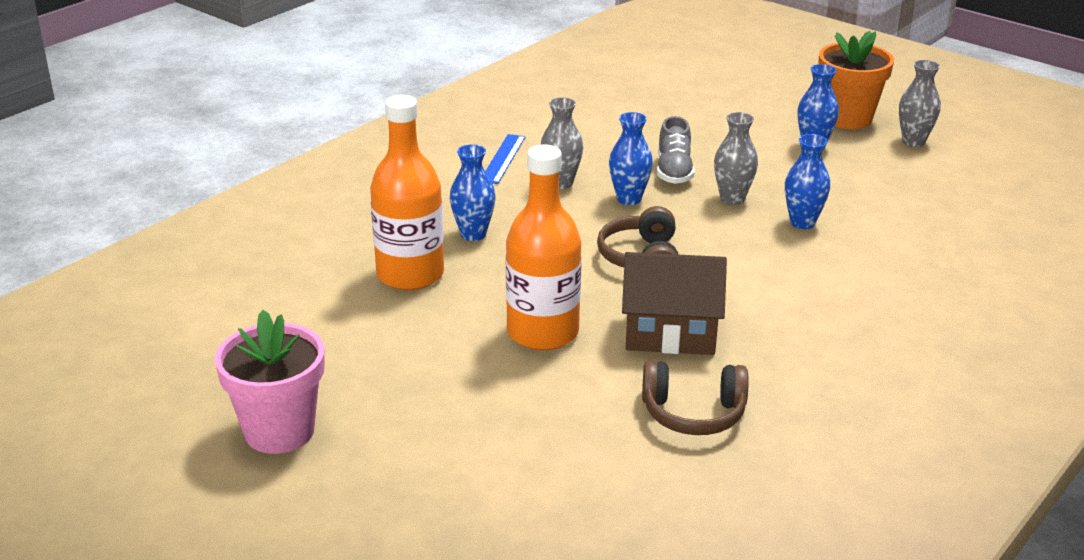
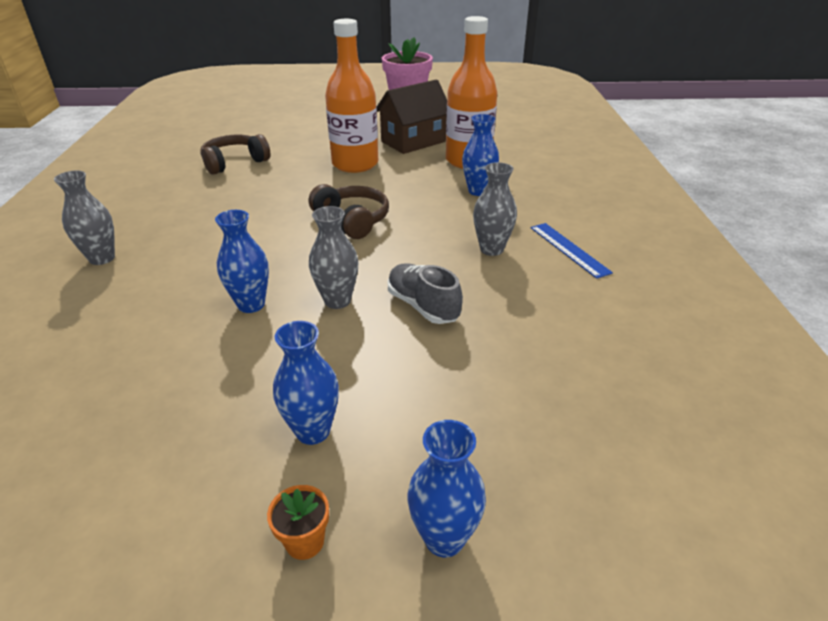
camera: 140 degrees right, 5 degrees up
blue vase [609,112,653,205] -> blue vase moved to [408,420,486,557]
brown house [622,252,727,355] -> brown house moved to [377,79,447,154]
orange flower pot [819,31,894,129] -> orange flower pot [267,485,329,560], size x0.43
grey vase [899,60,941,147] -> grey vase moved to [54,171,115,265]

